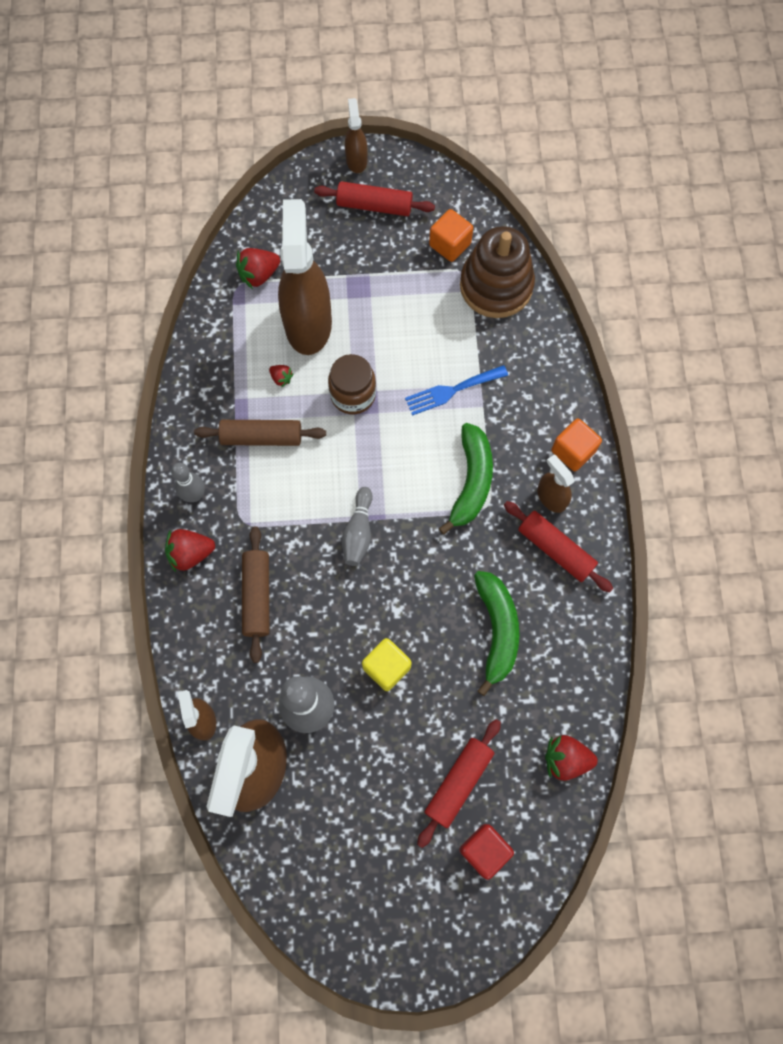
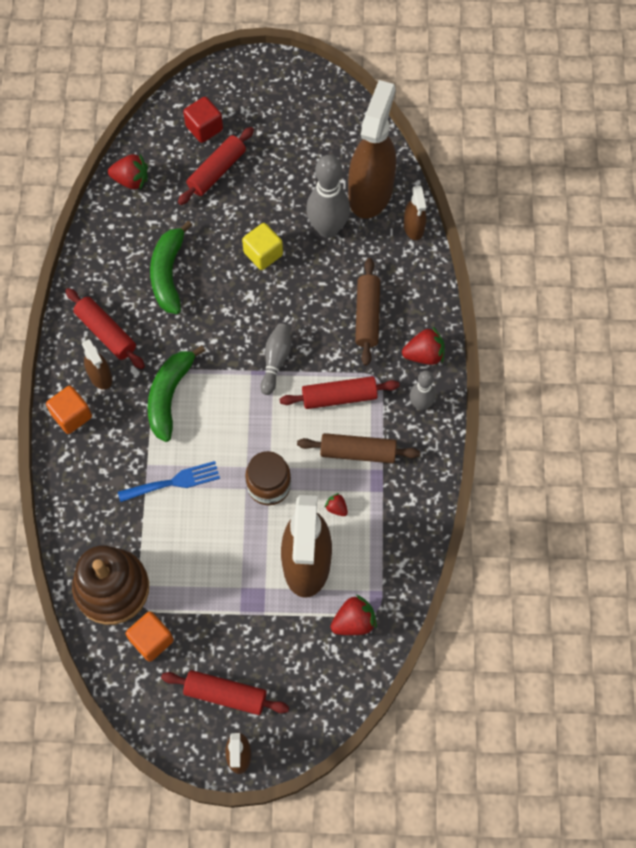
camera: 175 degrees left, 5 degrees down
none -> red rolling pin [280,376,400,409]

